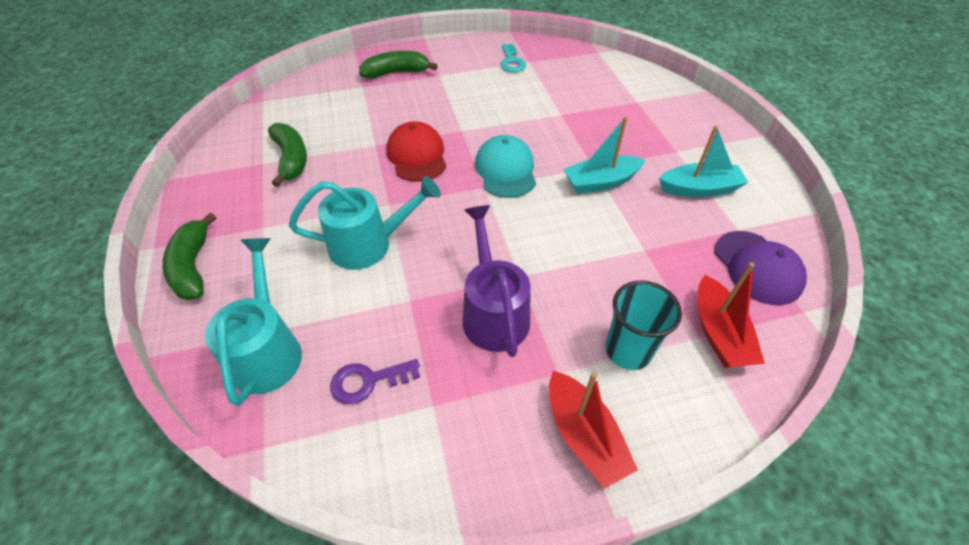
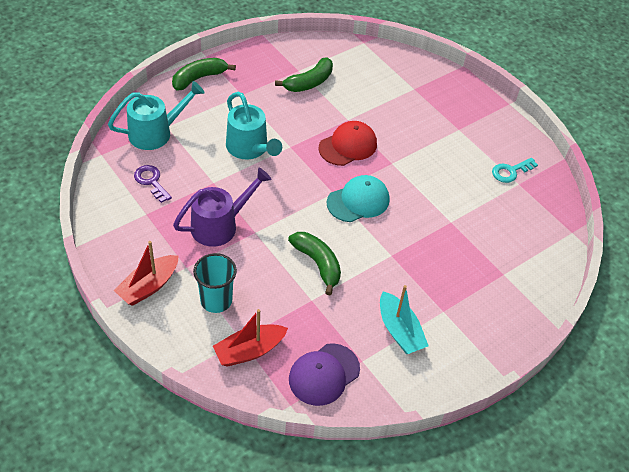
camera: 65 degrees right, 0 degrees up
green banana [359,51,438,79] -> green banana moved to [288,232,341,295]
turquoise boat [564,116,645,194] -> none

